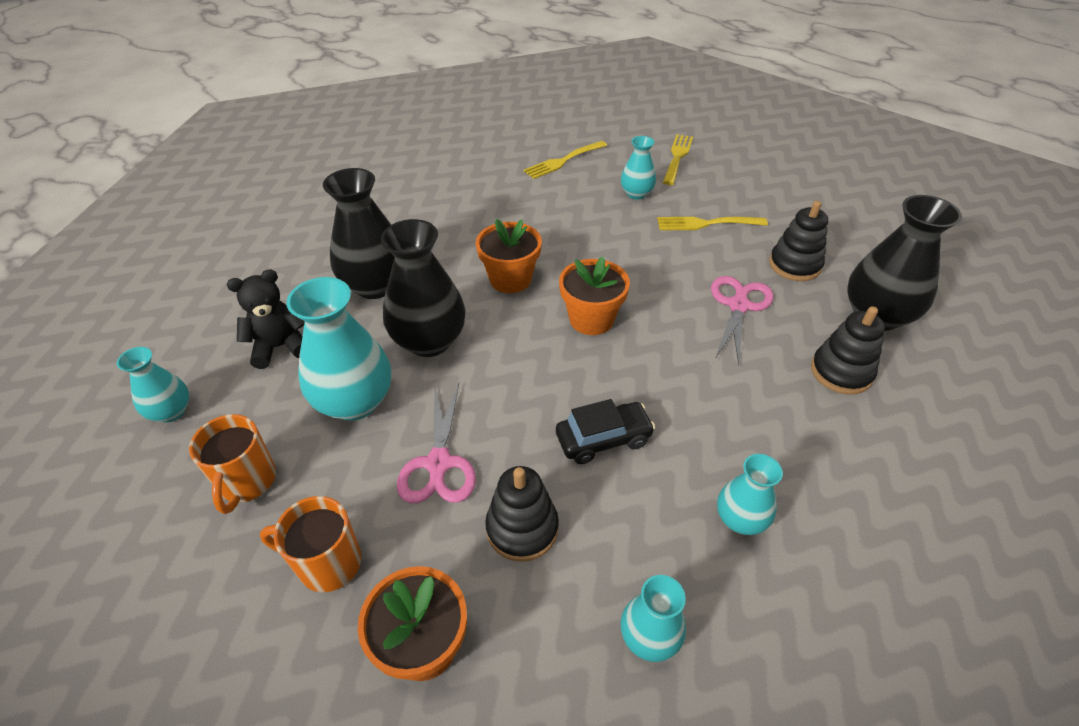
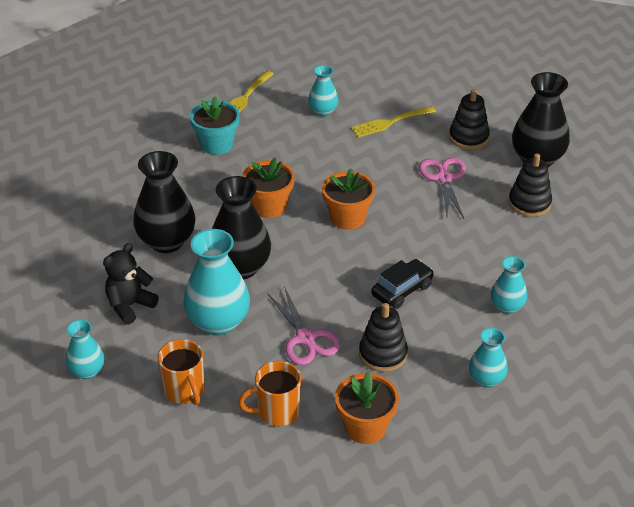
camera: 25 degrees left, 5 degrees down
yellow fork [663,134,693,185] -> none
none -> turquoise flower pot [190,97,240,155]

